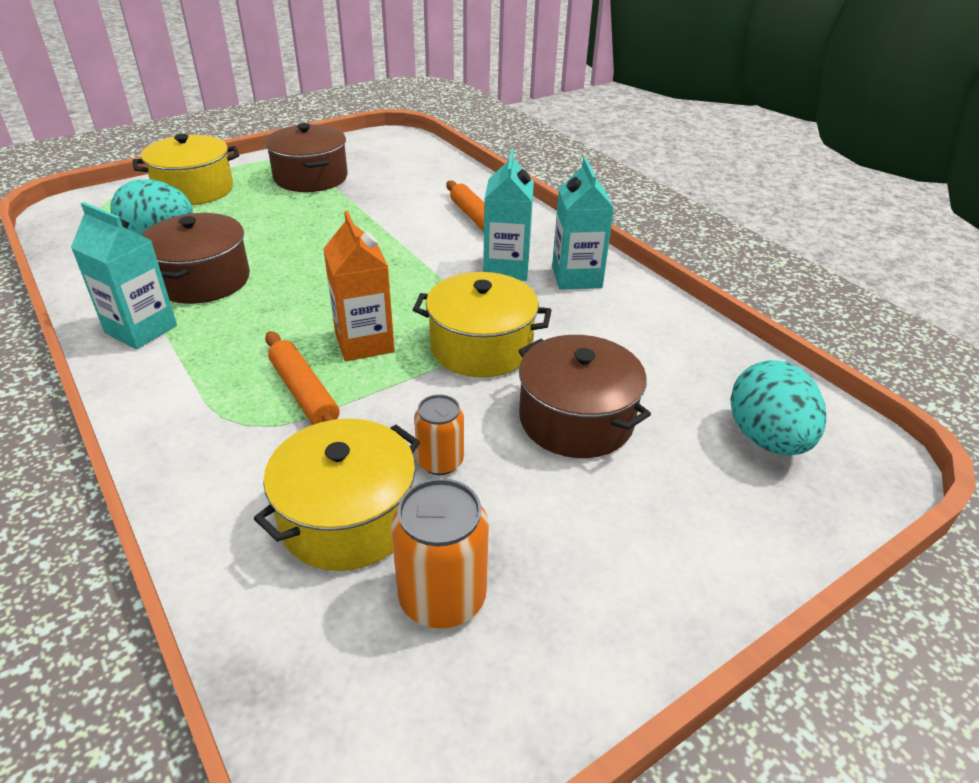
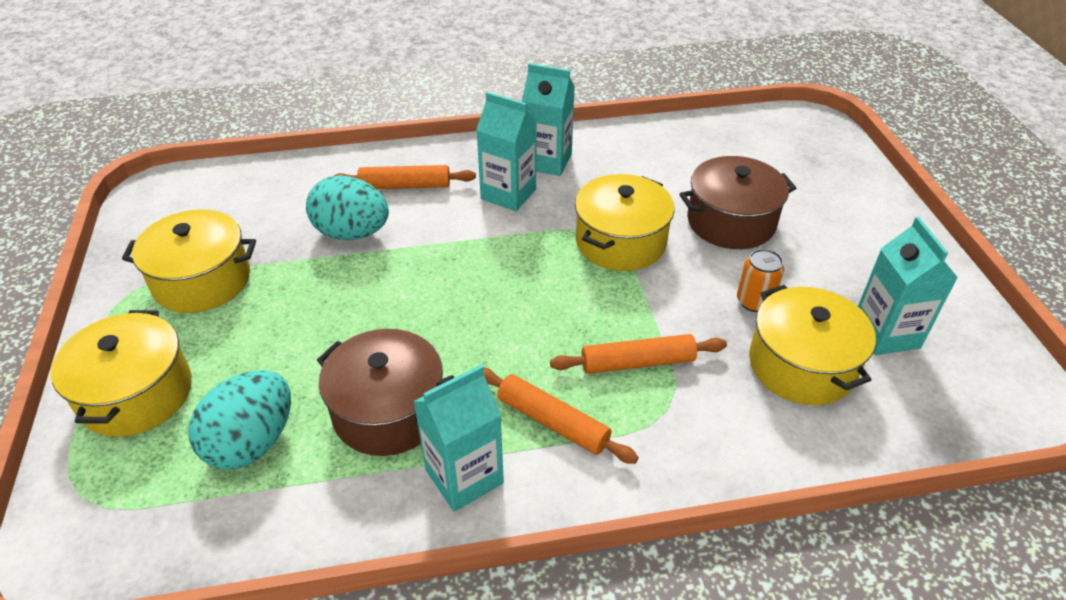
camera: 65 degrees left, 5 degrees up
brown pot [265,123,348,192] -> yellow pot [122,209,256,313]
orange carton [323,211,395,361] -> none
orange can [391,478,489,629] -> turquoise carton [858,217,958,355]
turquoise egg [730,360,826,455] -> turquoise egg moved to [306,175,389,240]
none -> orange rolling pin [484,368,639,464]

